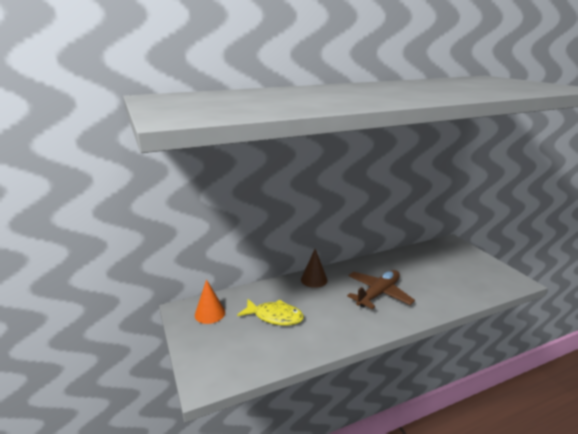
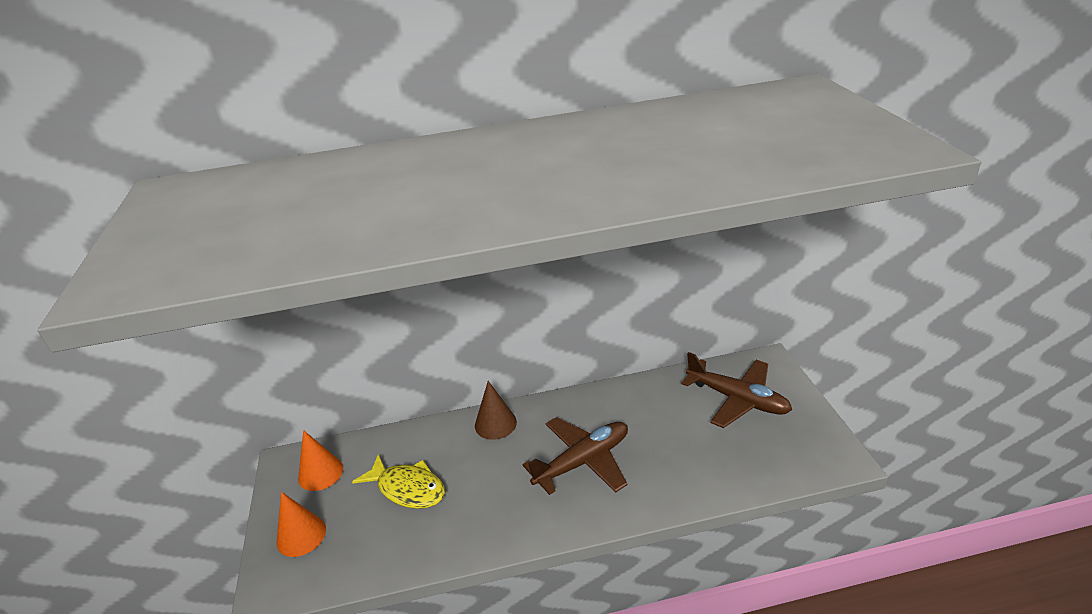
camera: 15 degrees right, 10 degrees up
none -> orange cone [277,492,326,557]
none -> brown plane [681,352,792,428]

